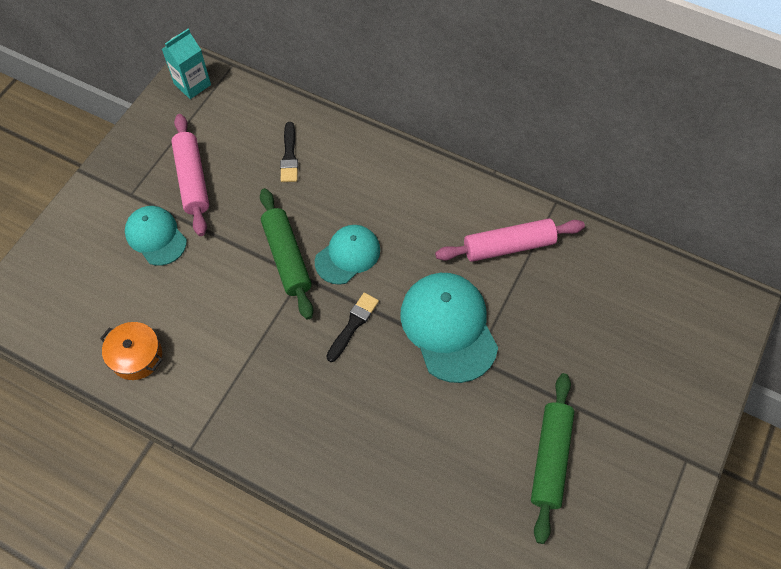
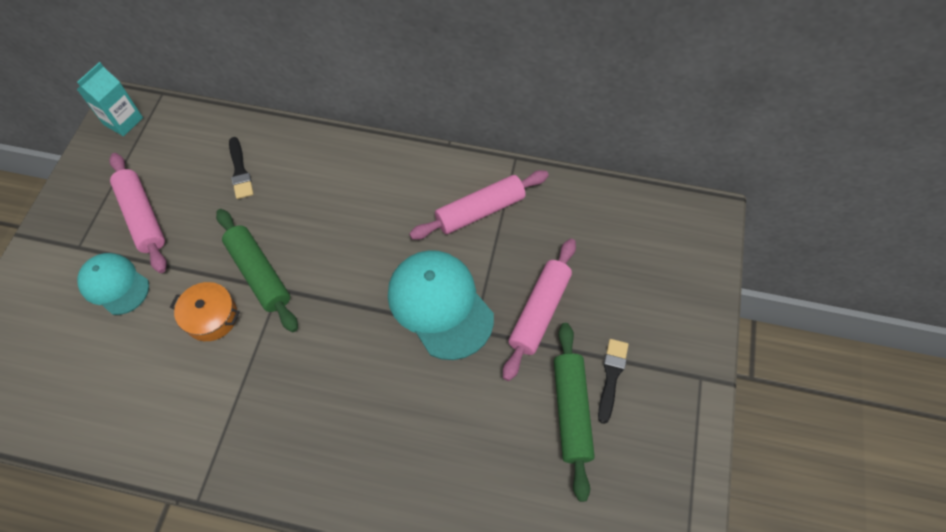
camera: 15 degrees left, 0 degrees up
orange pot [100,322,163,380] -> orange pot moved to [170,282,240,341]
turquoise cap [315,225,380,285] -> none
black brush [326,293,379,362] -> black brush moved to [598,339,628,424]
none -> pink rolling pin [503,239,576,381]

